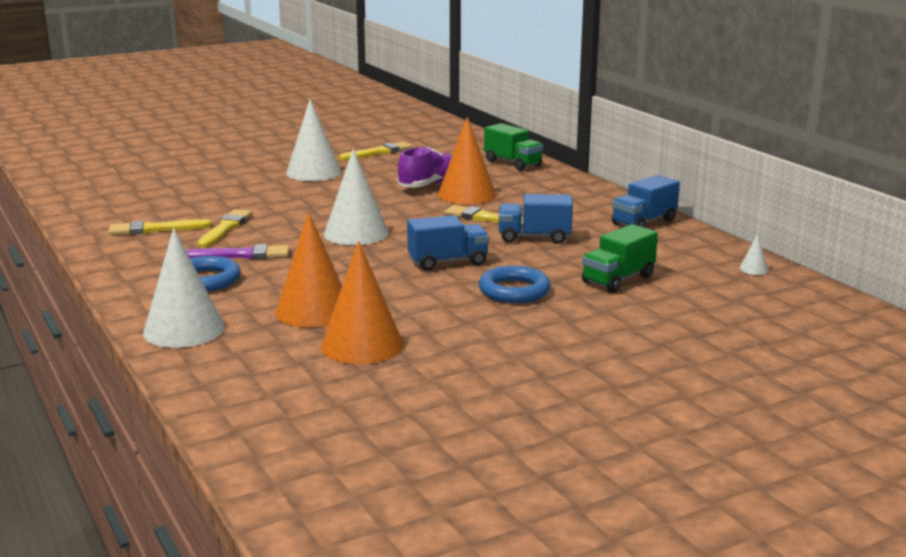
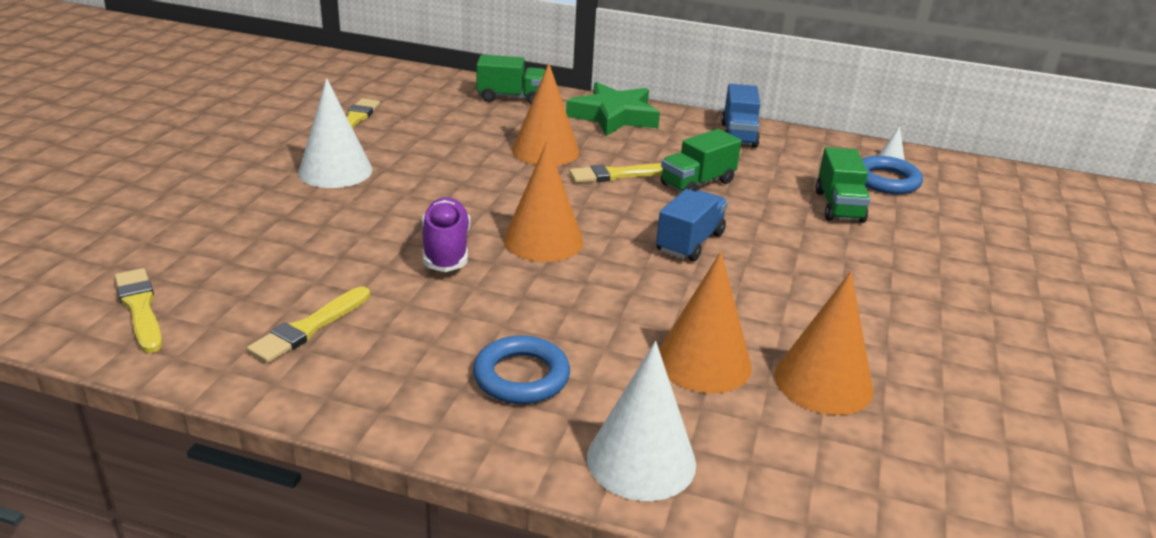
camera: 45 degrees left, 10 degrees up
purple brush [186,244,290,259] -> none
yellow brush [197,209,252,248] -> yellow brush moved to [115,268,162,353]
white cone [324,149,389,245] -> orange cone [503,141,583,262]
purple shoe [397,147,452,187] -> purple shoe moved to [422,197,470,272]
blue ring [479,266,551,303] -> blue ring moved to [862,156,923,194]
blue truck [498,194,573,244] -> green truck [661,129,741,192]
none -> green star [566,82,660,136]

